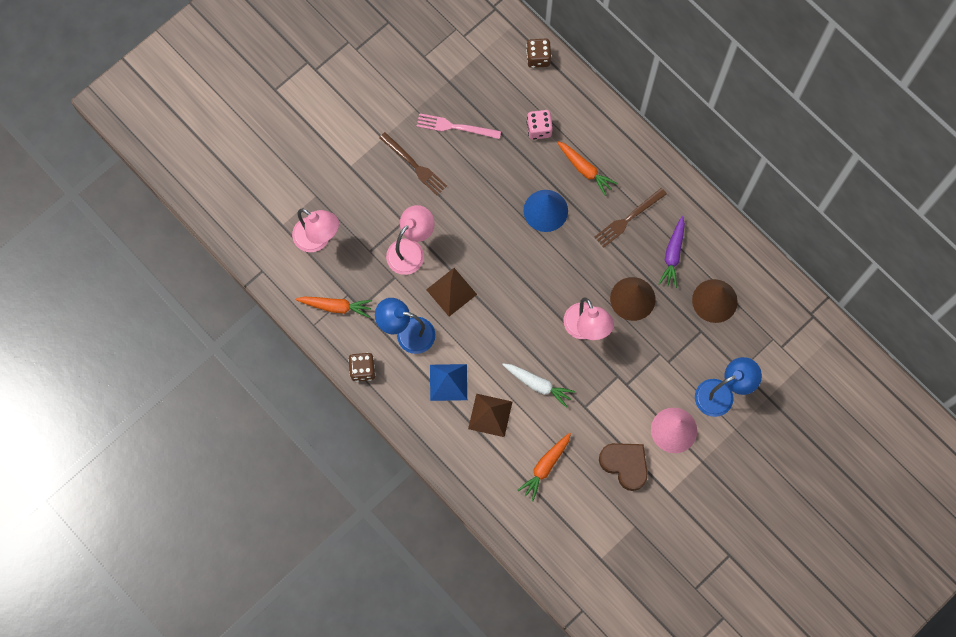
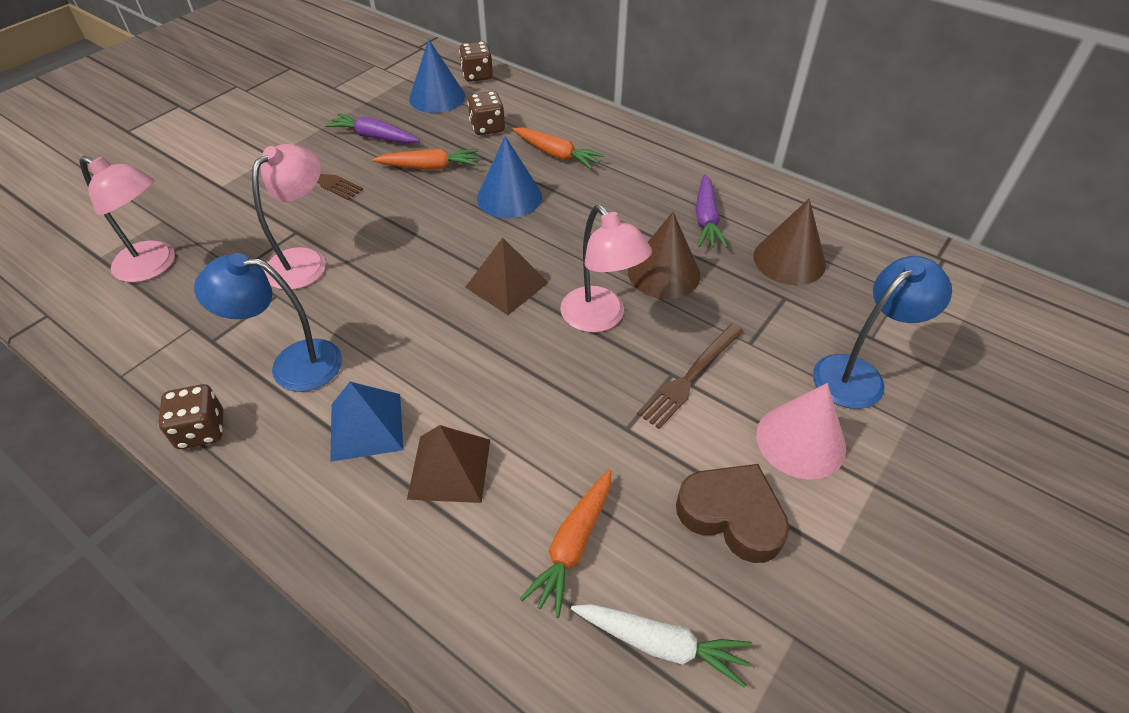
camera: 10 degrees left, 25 degrees down
orange carrot [296,297,372,318] -> orange carrot moved to [372,149,479,170]
pink fork [417,113,501,139] -> purple carrot [325,113,420,143]
brown pyramid [426,268,477,316] -> brown pyramid moved to [465,238,548,315]
white carrot [502,363,575,408] -> white carrot moved to [571,604,752,688]
pink dice [526,110,553,140] -> brown dice [467,91,505,135]
brown fork [595,188,667,247] -> brown fork moved to [637,324,744,429]
none -> blue cone [409,39,465,113]

